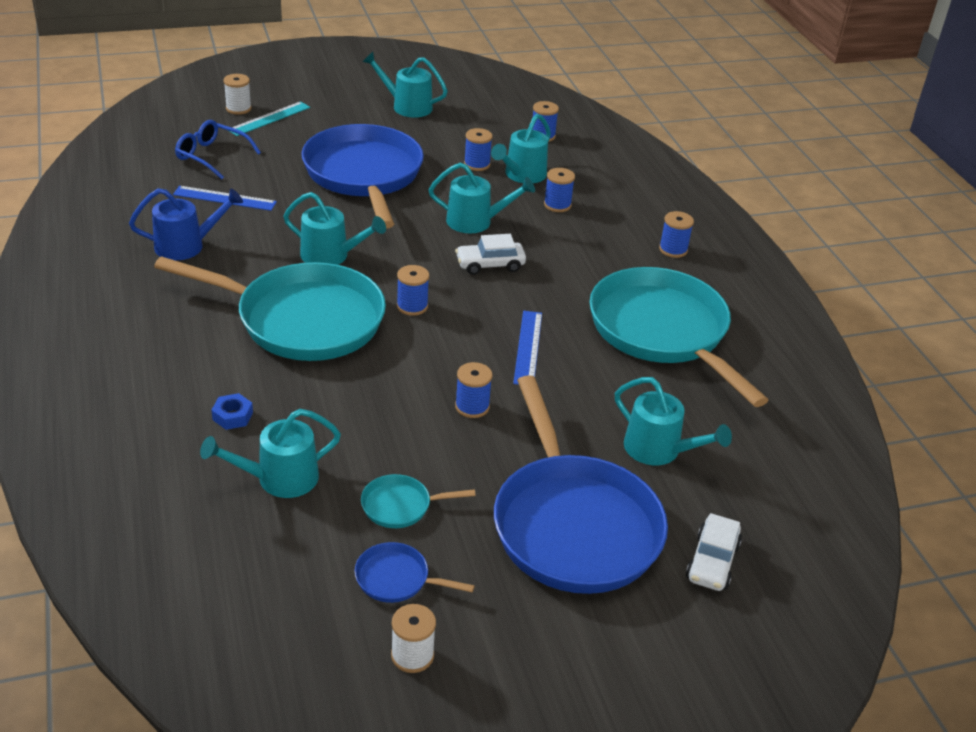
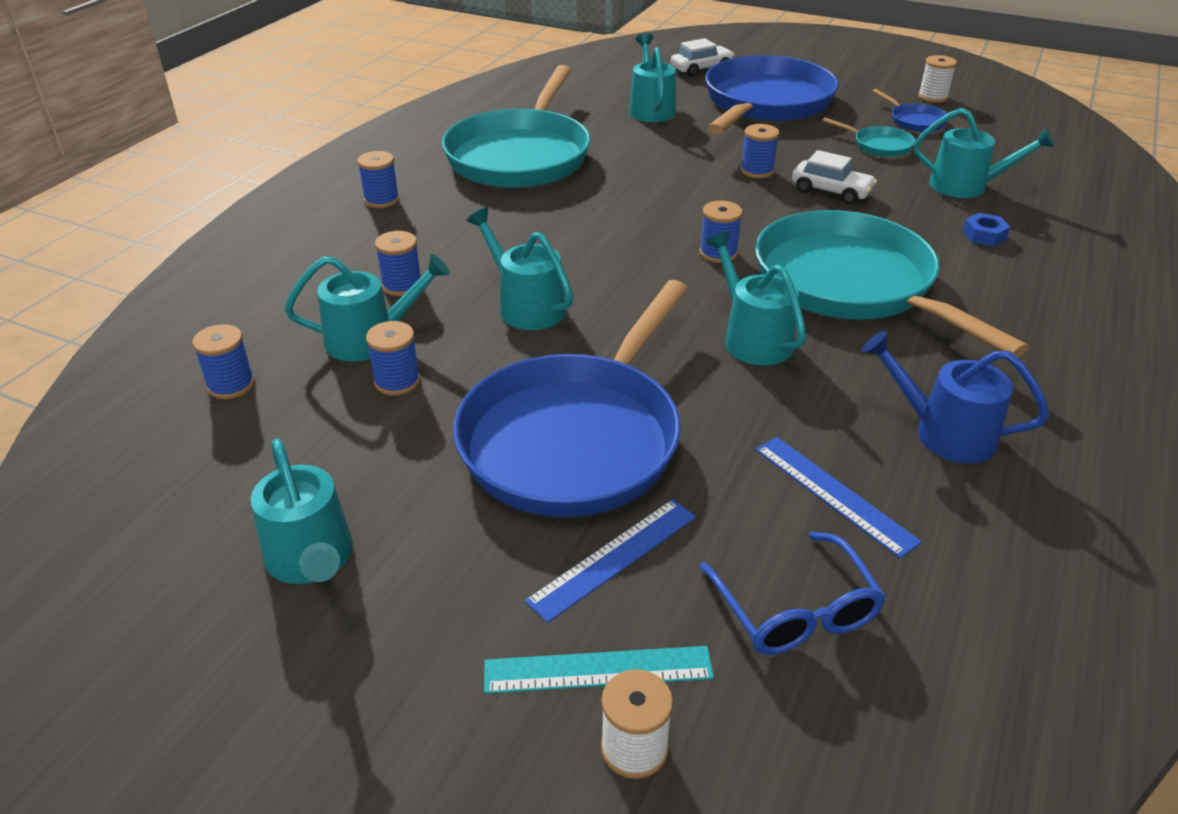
camera: 135 degrees left, 0 degrees up
white car [455,234,526,275] -> white car moved to [792,150,877,204]
blue ruler [513,311,542,385] -> blue ruler moved to [525,499,696,623]

